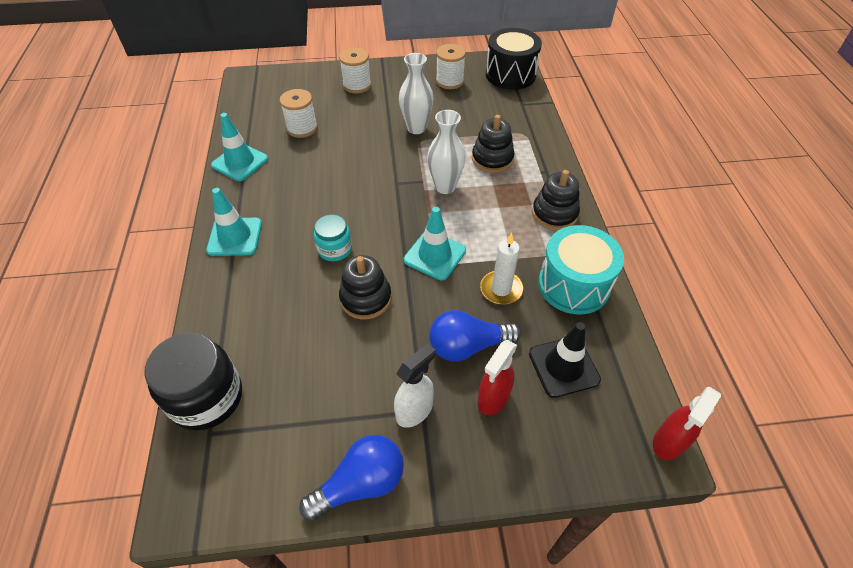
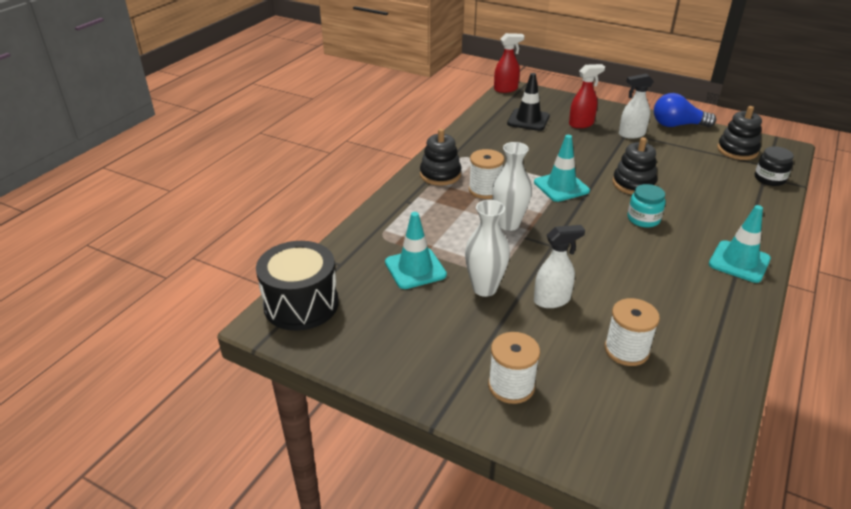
camera: 145 degrees left, 15 degrees down
black jar [145,333,242,431] -> black jar [755,146,794,186], size x0.58
turquoise traffic cone [211,113,268,181] -> turquoise traffic cone moved to [385,212,447,289]
blue light bulb [429,310,521,361] -> none
white spool [436,44,466,89] -> white spool moved to [469,149,504,199]
black stacking toy [472,115,515,173] -> black stacking toy moved to [717,106,762,160]
white candle [480,233,523,305] -> none
turquoise drum [538,225,624,315] -> none
none -> white spray bottle [534,225,585,308]

